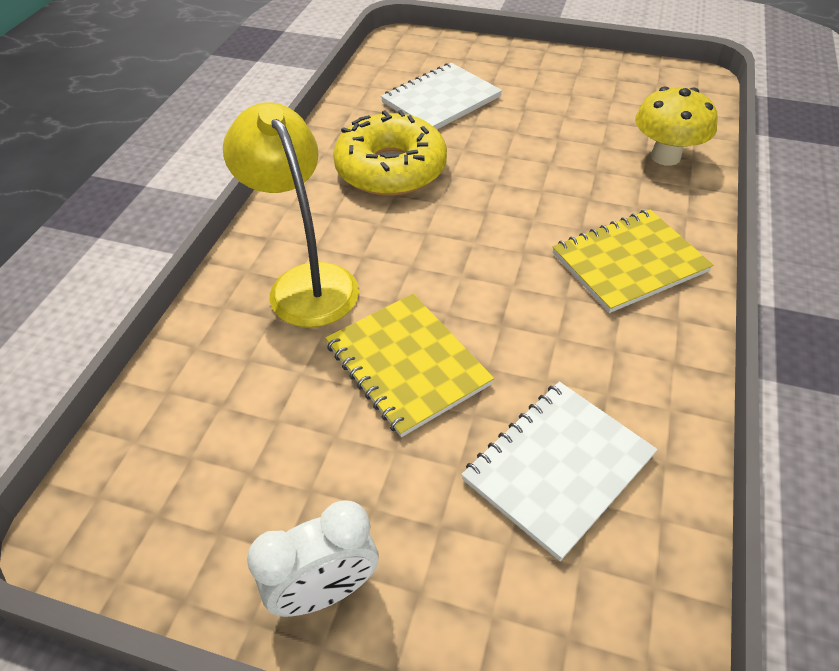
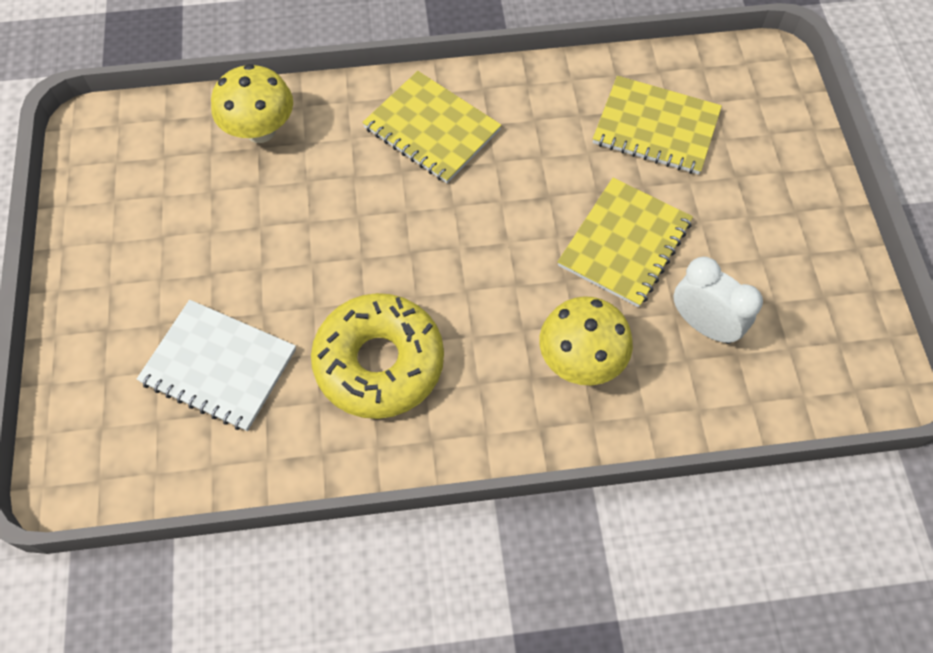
camera: 115 degrees left, 15 degrees up
yellow lamp [223,102,359,327] -> yellow mushroom [539,296,633,385]
white clock [247,500,378,617] -> white clock moved to [673,257,763,344]
white notebook [461,382,658,561] -> yellow notebook [593,76,722,175]

